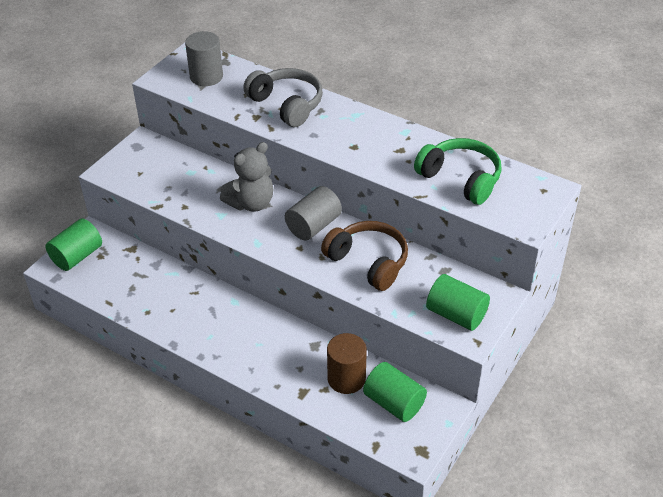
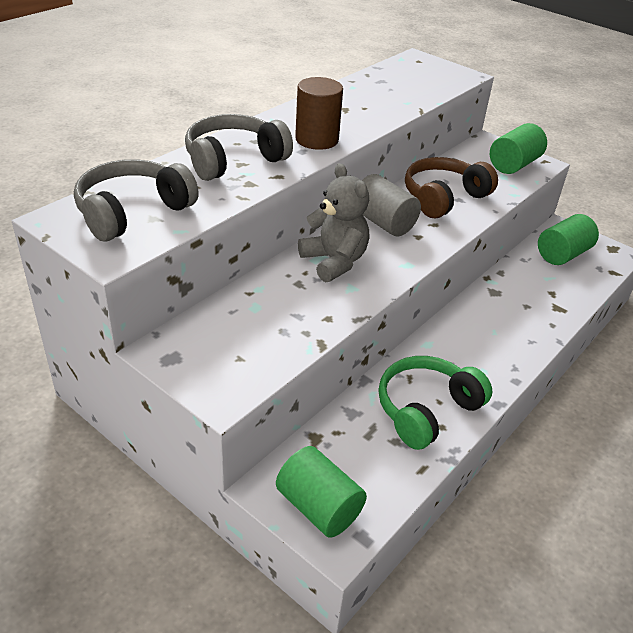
camera: 85 degrees left, 5 degrees down
grey cylinder [185,31,223,86] -> grey headphones [74,159,199,241]
brown cylinder [327,333,367,394] -> brown cylinder moved to [295,77,343,150]
green headphones [414,138,502,205] -> green headphones moved to [379,356,493,450]

